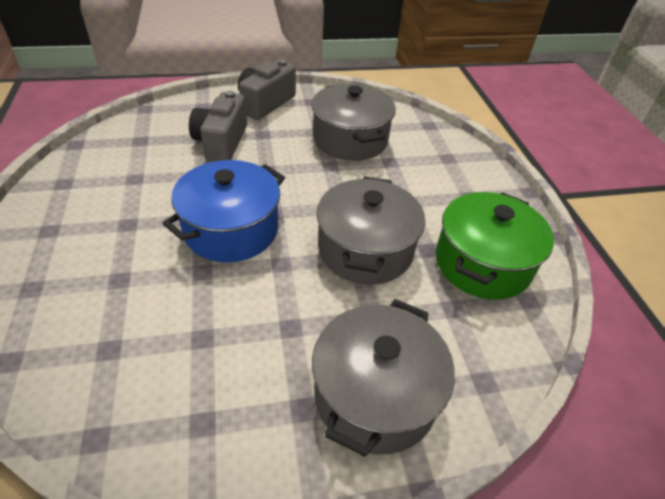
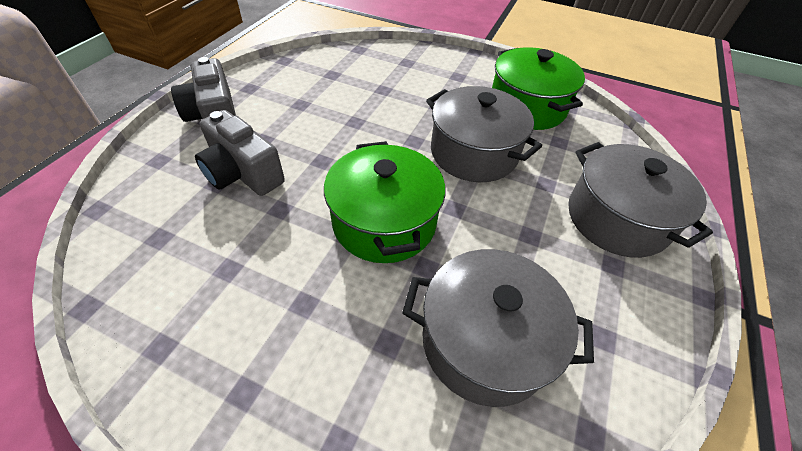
camera: 55 degrees left, 5 degrees up
blue pot [162,160,285,262] -> green pot [324,141,445,263]
grey pot [312,84,396,161] -> grey pot moved to [402,249,594,407]

